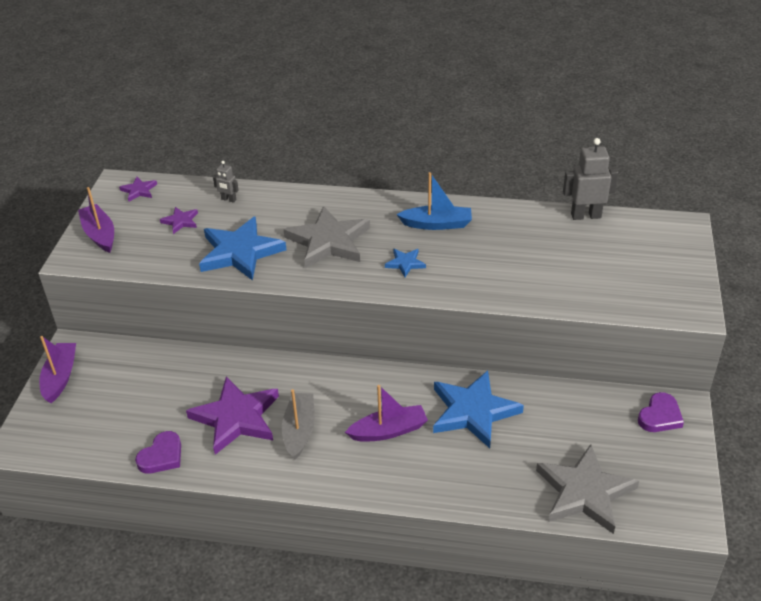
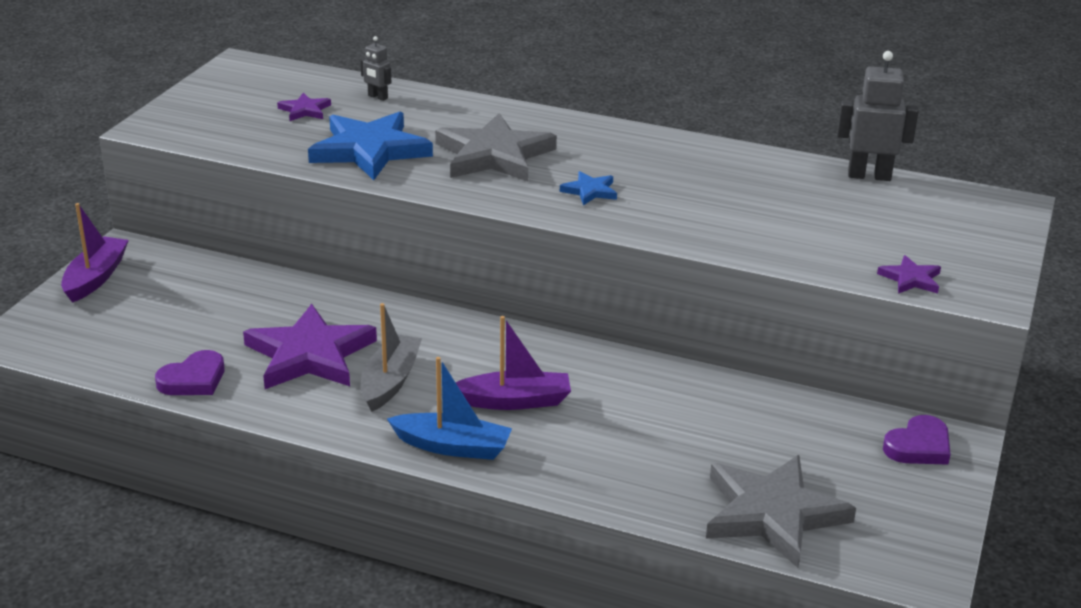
camera: 10 degrees right, 10 degrees down
purple boat [78,187,114,253] -> none
purple star [119,177,157,202] -> purple star moved to [877,255,941,294]
blue boat [396,172,472,230] -> blue boat moved to [387,357,512,460]
blue star [433,370,524,448] -> none

